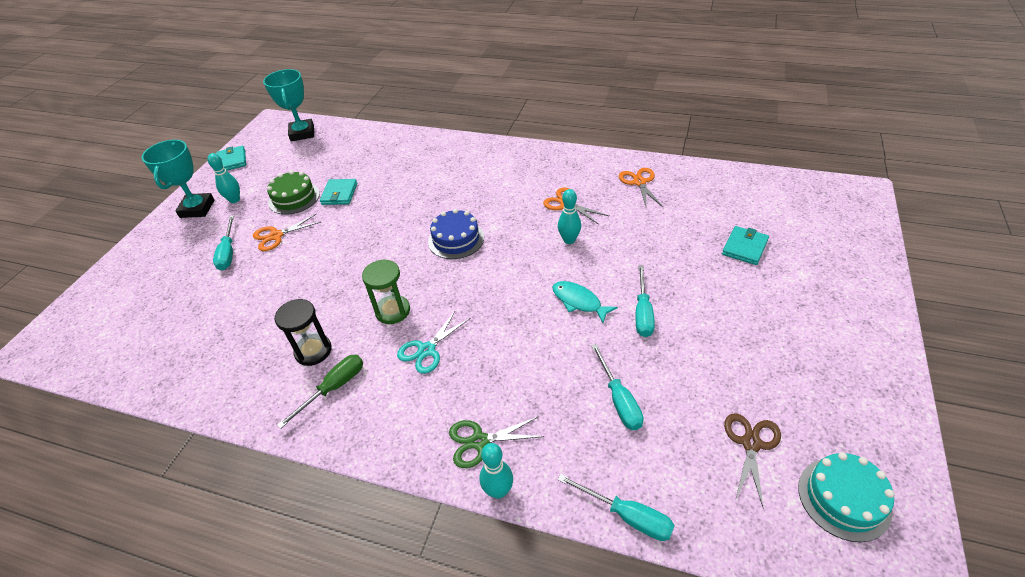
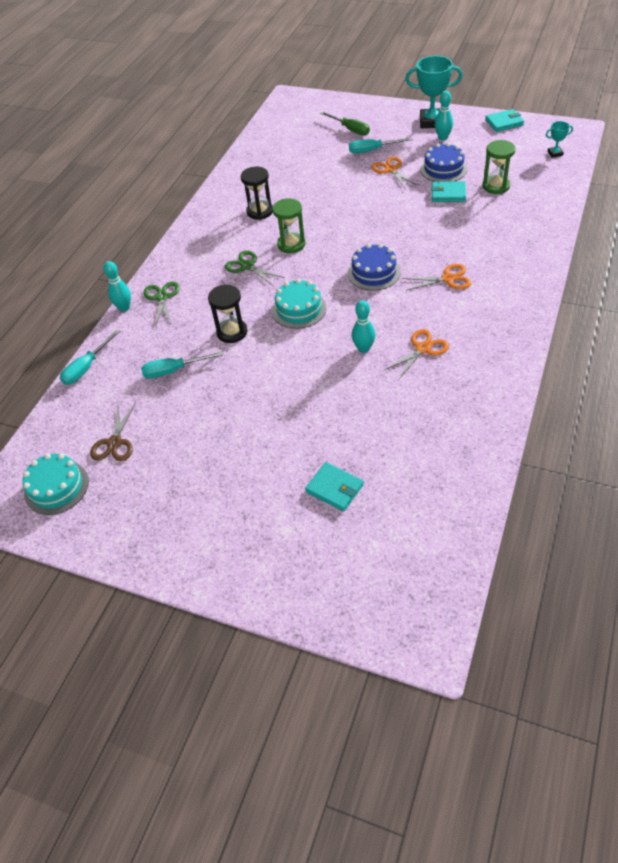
camera: 95 degrees right, 5 degrees up
turquoise trophy [263,69,314,142] -> turquoise trophy [546,121,573,158], size x0.48
green cake [267,171,320,215] -> blue cake [420,143,468,181]
green screwdriver [277,355,363,429] -> green screwdriver moved to [321,111,370,136]
turquoise scissors [397,310,471,374] -> green scissors [225,250,285,286]
turquoise fish [552,281,618,323] -> none
orange scissors [619,168,663,207] -> orange scissors moved to [402,264,472,291]
turquoise screwdriver [636,265,655,337] -> none
brown scissors [724,413,781,507] -> brown scissors turned 75 degrees clockwise [90,402,136,461]
none -> black hourglass [208,284,247,343]
none -> turquoise cake [272,279,326,329]
none -> green hourglass [483,140,516,194]

